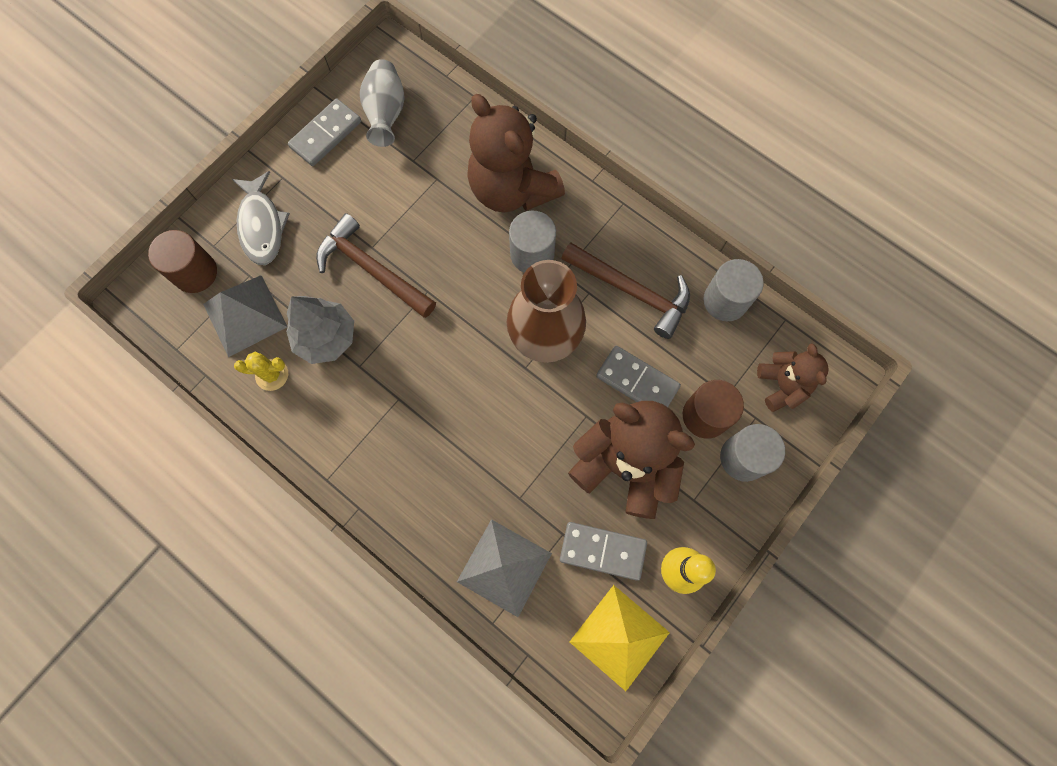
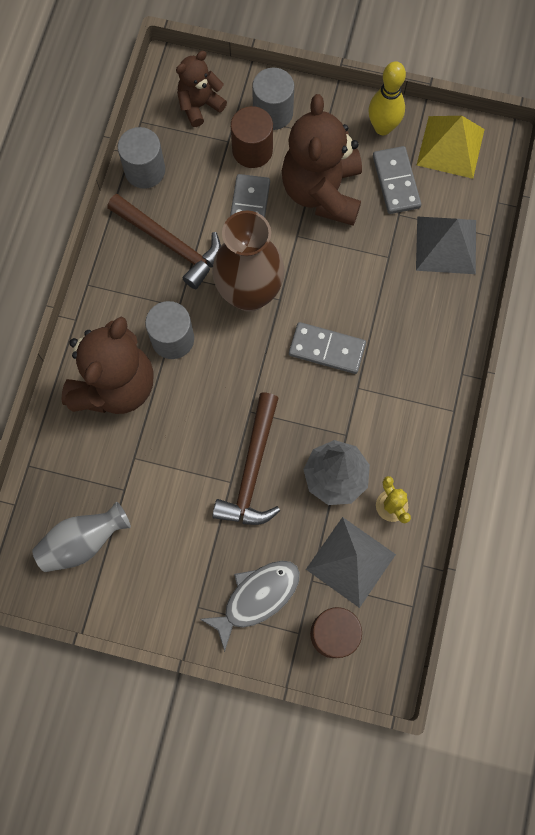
camera: 115 degrees left, 0 degrees up
grey domino [288,98,361,166] -> grey domino moved to [289,322,366,374]
brown hammer [561,242,690,339] -> brown hammer turned 120 degrees clockwise [107,194,221,289]

